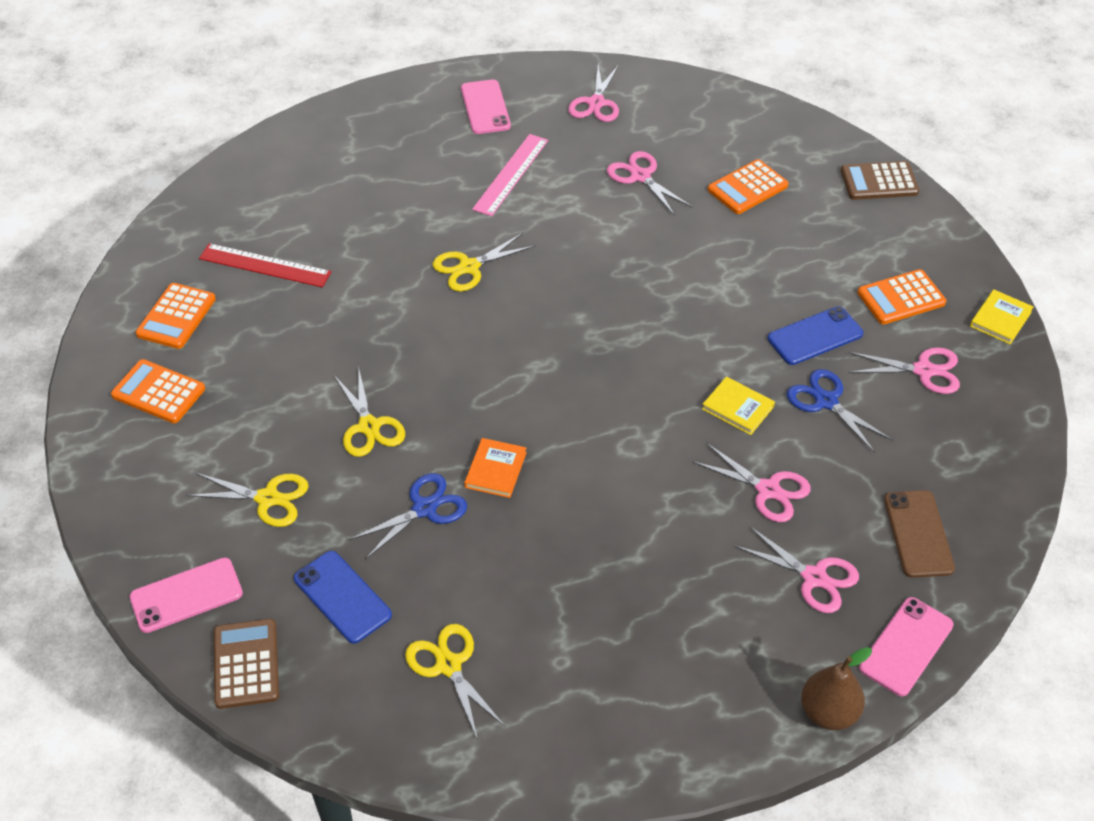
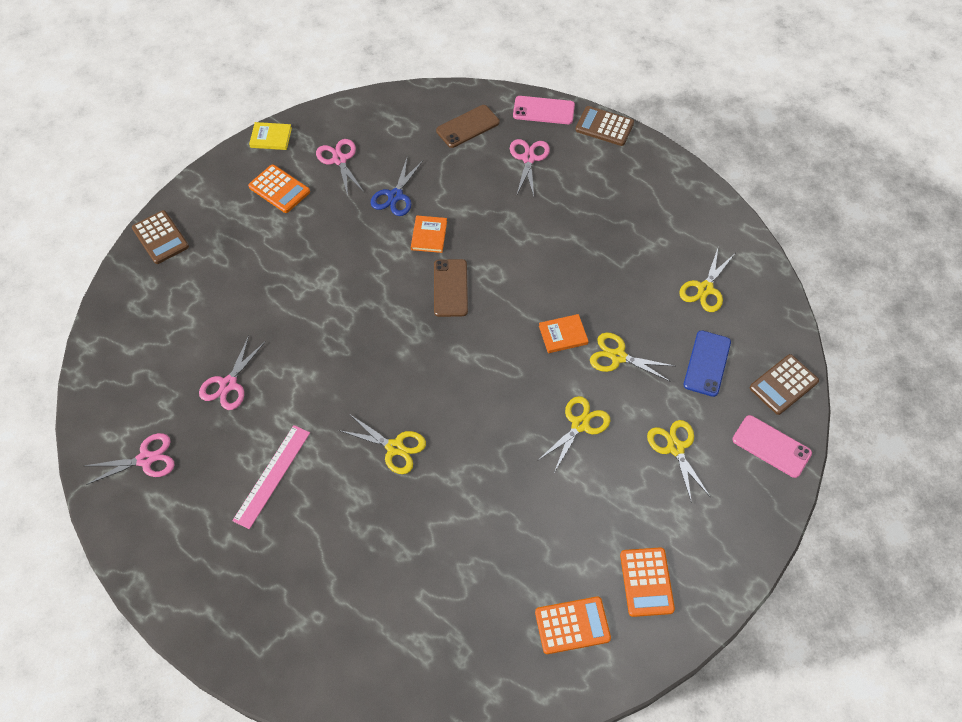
camera: 120 degrees left, 10 degrees up
red ruler [199,243,331,287] -> none
blue scissors [349,473,467,560] -> yellow scissors [590,333,674,382]
pink phone [461,79,511,134] -> none
pink ruler [472,134,548,216] -> pink ruler turned 60 degrees counterclockwise [232,425,310,529]
pink scissors [692,443,811,522] -> none
yellow book [702,377,775,435] -> orange book [411,215,447,253]
orange calculator [708,159,788,214] -> none
blue phone [768,306,863,365] -> none
brown pear [801,647,872,730] -> brown calculator [575,106,634,146]
none -> brown phone [434,259,468,317]

